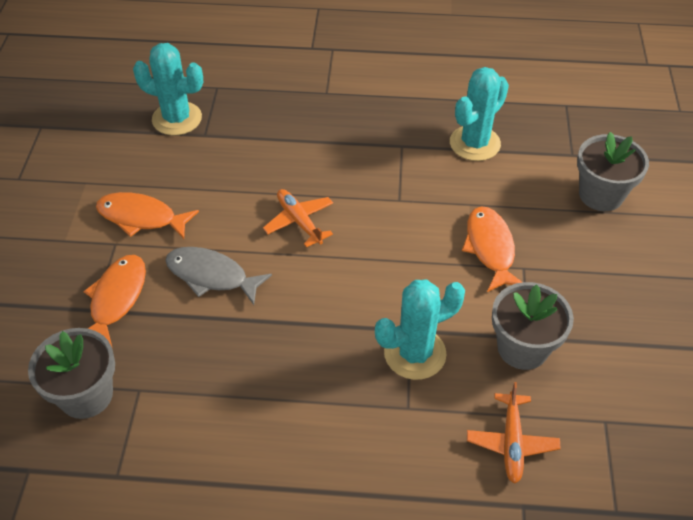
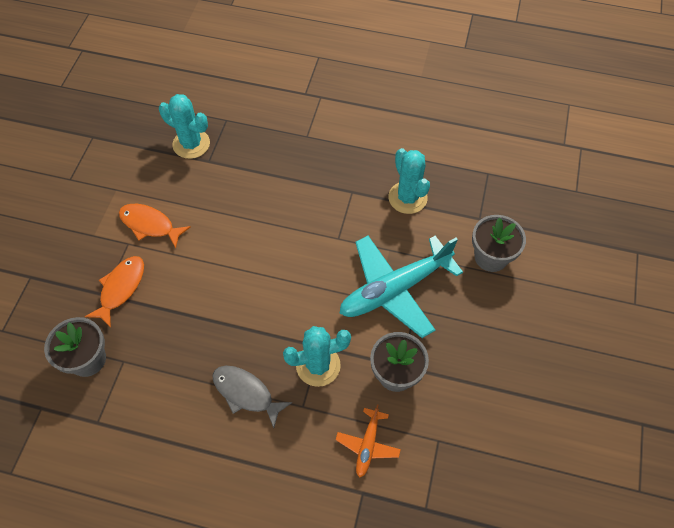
camera: 10 degrees right, 10 degrees up
grey fish [165,247,272,305] -> grey fish moved to [212,366,292,428]
orange plane [263,189,333,247] -> none
turquoise cactus [450,67,509,161] -> turquoise cactus turned 75 degrees counterclockwise [388,148,430,214]
orange fish [462,207,522,292] -> turquoise plane [340,236,463,338]

